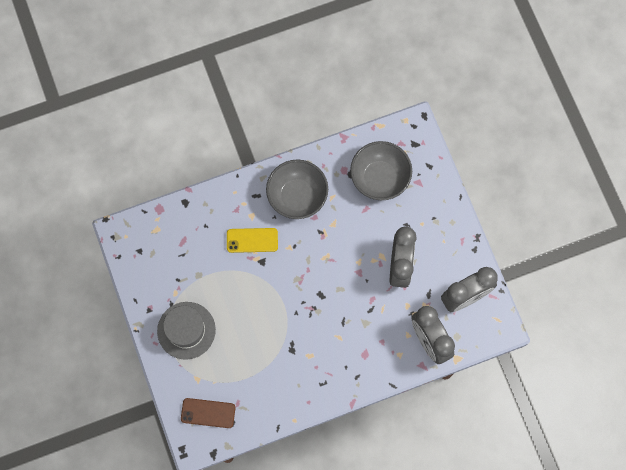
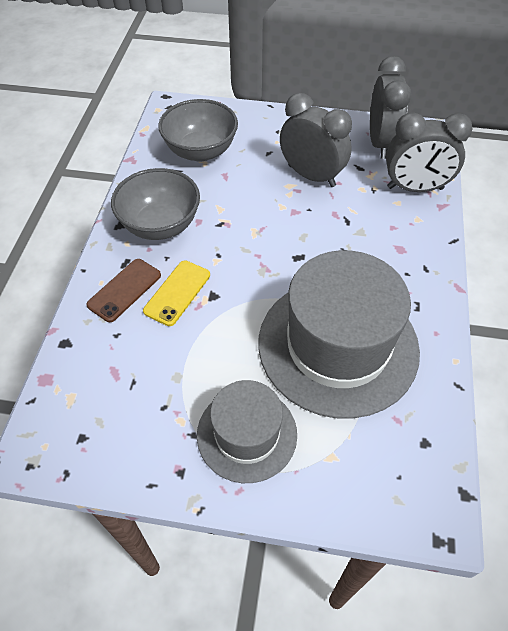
camera: 60 degrees left, 20 degrees down
brown phone [181,398,236,428] -> brown phone moved to [86,259,161,322]
none -> grey hat [258,250,420,419]

